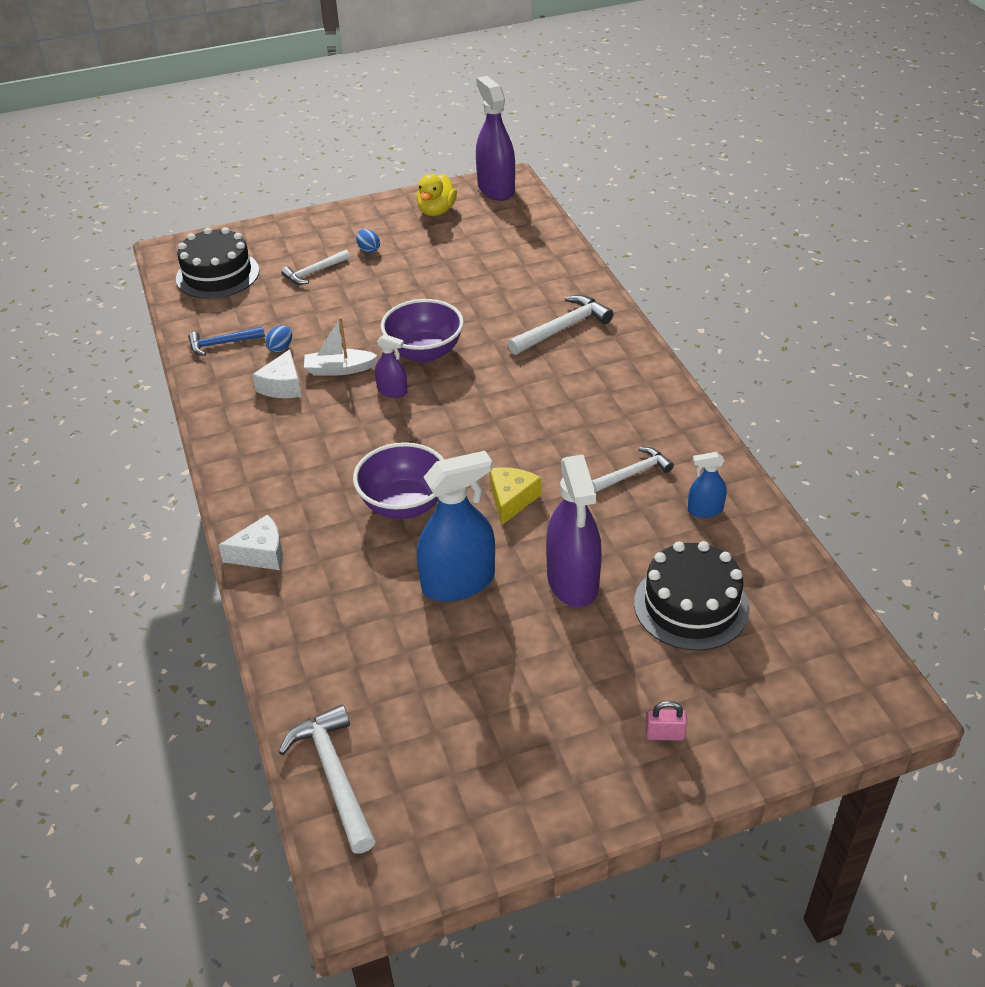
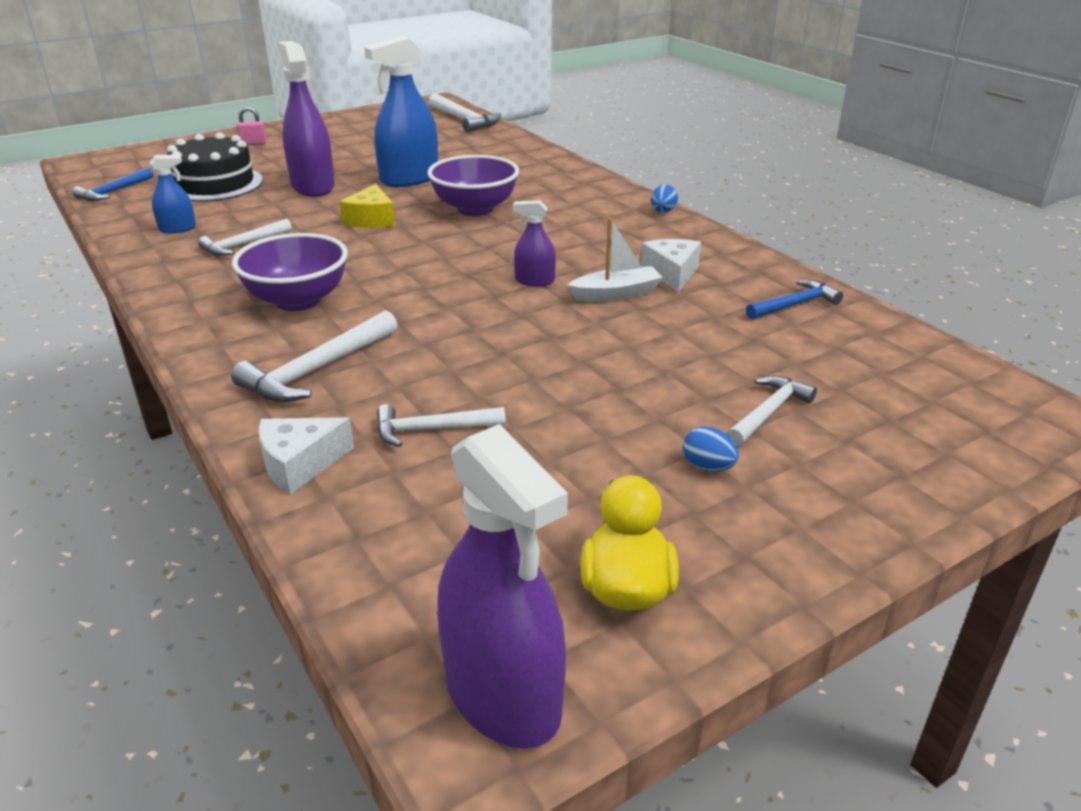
camera: 165 degrees right, 10 degrees down
black cake [176,227,259,299] -> none
white cheese [218,514,283,570] -> white cheese moved to [258,417,354,495]
blue egg [265,325,292,353] -> blue egg moved to [651,185,678,213]
purple bowl [381,299,464,363] -> purple bowl moved to [232,233,348,311]
none -> blue hammer [72,167,153,201]
none -> white hammer [377,404,506,447]

